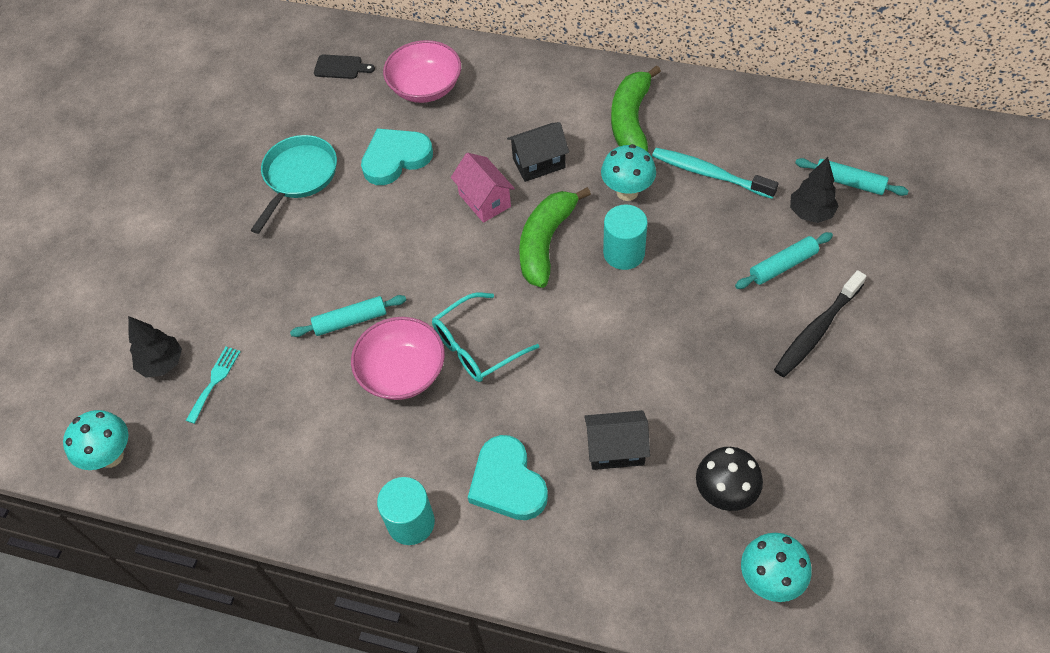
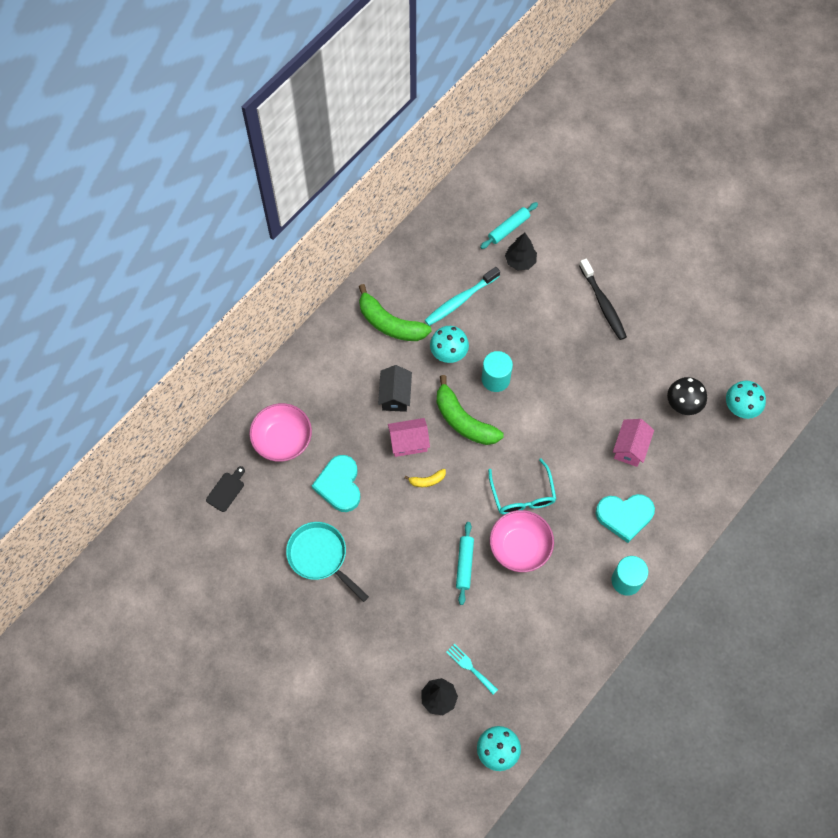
camera: 70 degrees left, 10 degrees up
black house [584,410,650,470] -> pink house [613,419,654,467]
turquoise rolling pin [735,232,833,289] -> none
none -> yellow banana [404,469,446,487]

